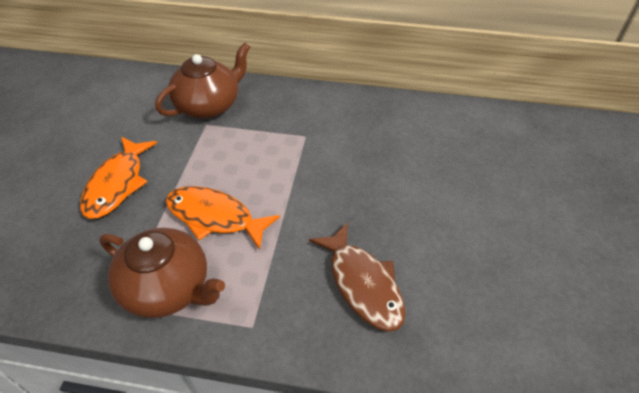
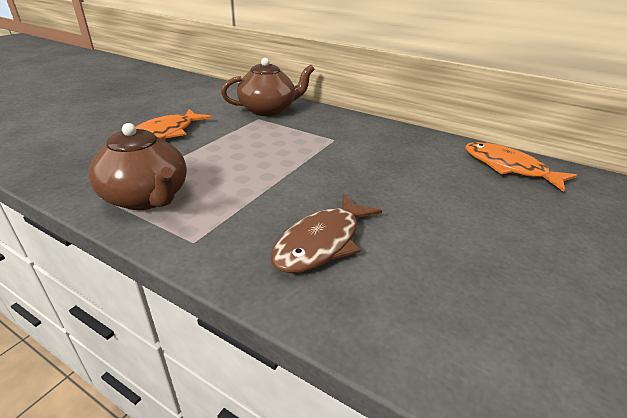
camera: 20 degrees right, 15 degrees down
orange fish [166,186,280,250] -> orange fish moved to [465,142,577,192]
brown fish [309,222,406,332] -> brown fish turned 45 degrees clockwise [271,194,382,273]

